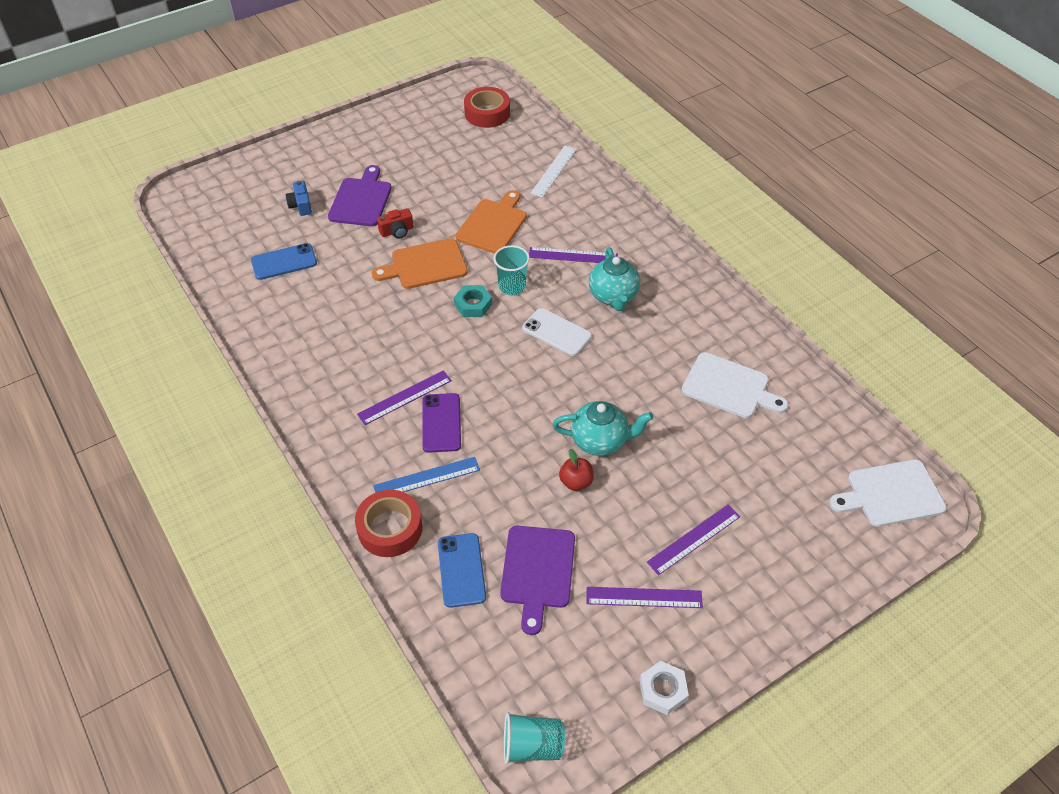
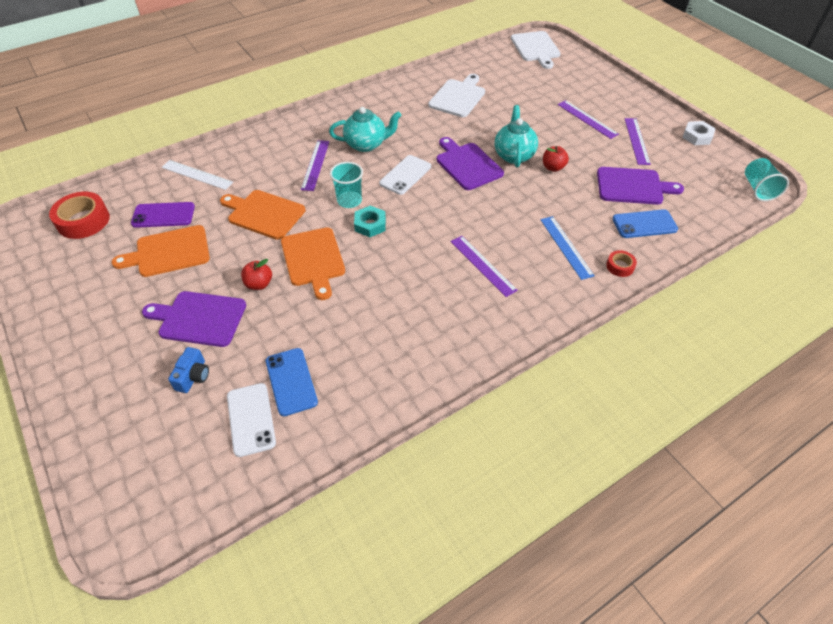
camera: 90 degrees left, 0 degrees up
blue camera [286,181,312,216] -> blue camera turned 60 degrees counterclockwise [168,347,209,393]
red tape [355,490,422,557] -> red tape [606,250,637,277], size x0.51
red camera [377,208,414,239] -> red apple [241,259,272,290]
purple phone [422,393,461,453] -> purple phone moved to [131,202,195,228]
none -> orange cutting board [112,225,210,277]
none -> white phone [227,383,276,457]
none -> purple cutting board [437,137,504,190]

